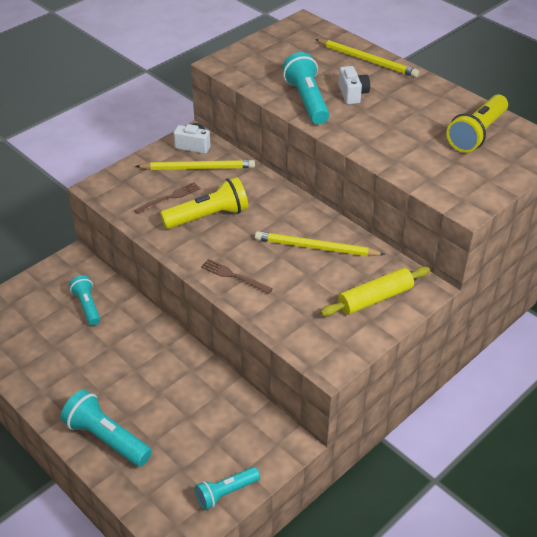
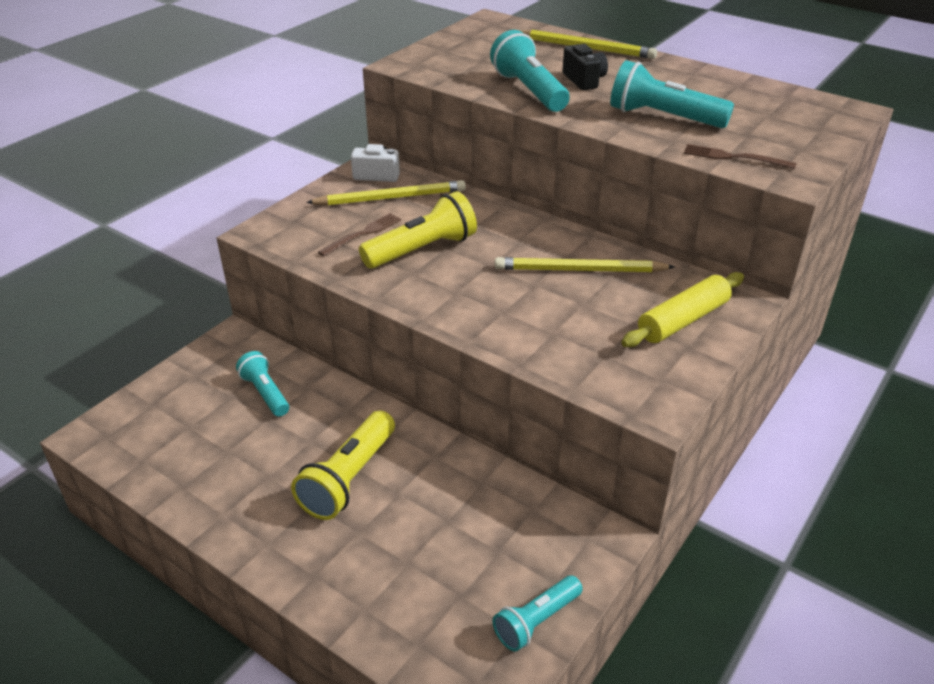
camera: 10 degrees left, 5 degrees down
turquoise flashlight [61,390,152,467] -> turquoise flashlight moved to [610,60,734,128]
brown fork [201,259,273,294] -> brown fork moved to [684,144,796,169]
white camera [338,66,370,105] -> black camera [562,44,608,90]
yellow flashlight [446,94,508,153] -> yellow flashlight moved to [291,410,395,520]

